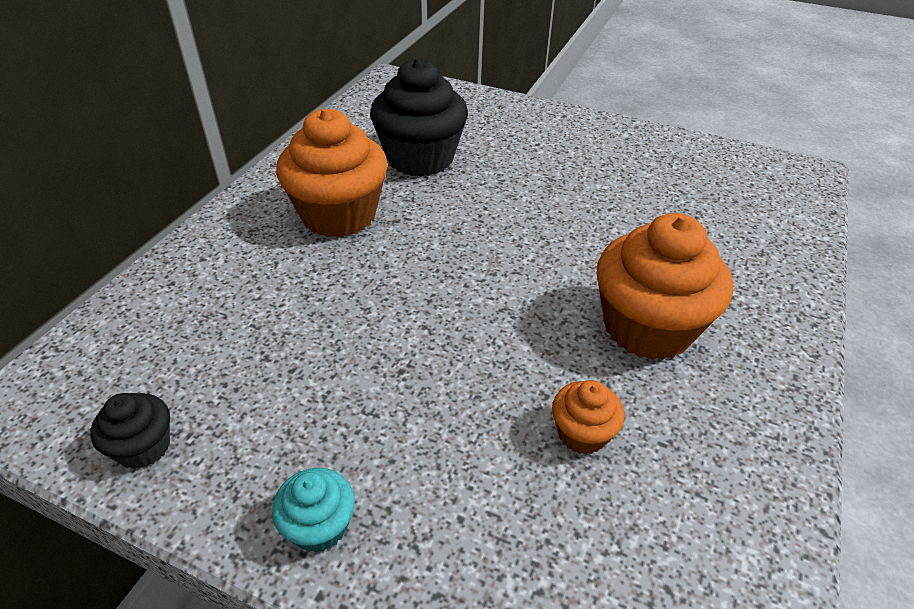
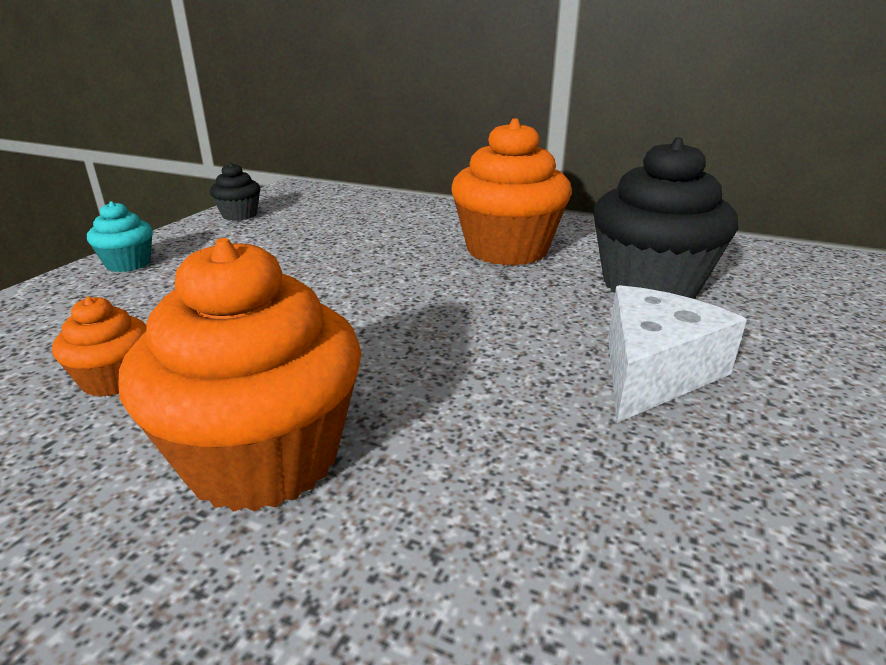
camera: 90 degrees right, 15 degrees down
none -> white cheese [608,285,747,423]

